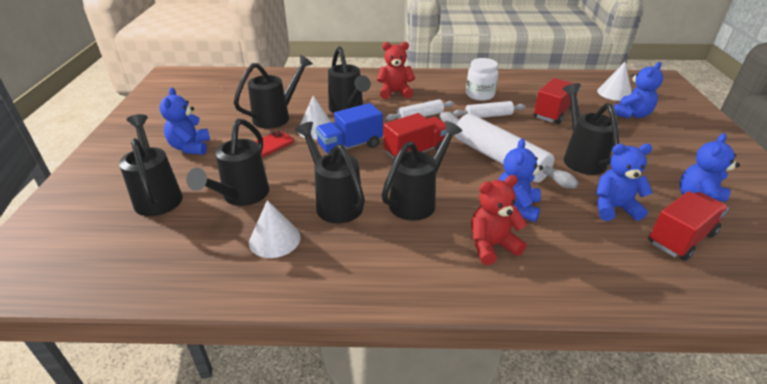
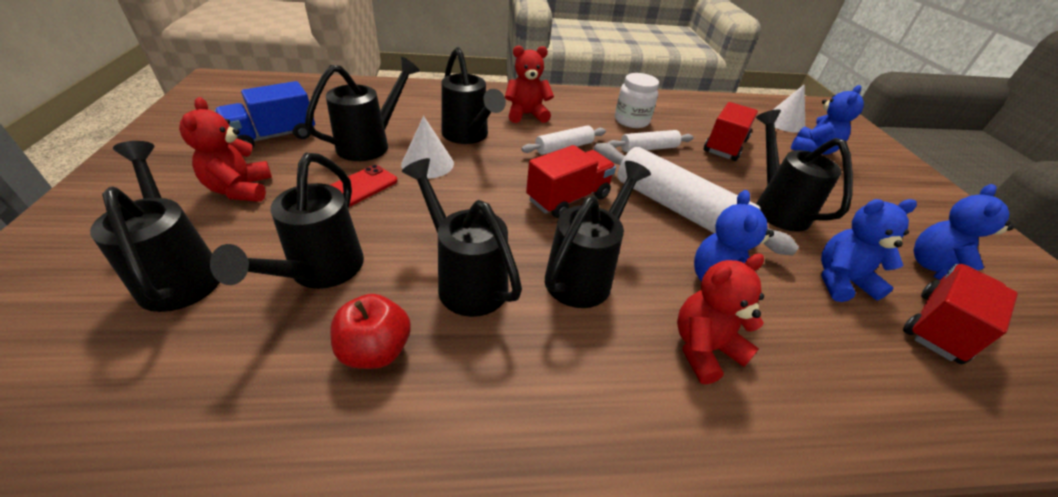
camera: 10 degrees left, 5 degrees up
blue teddy bear [159,87,210,155] -> red teddy bear [179,97,272,202]
white cone [249,200,301,258] -> red apple [330,294,411,369]
blue truck [315,103,383,154] -> blue truck moved to [215,81,315,149]

